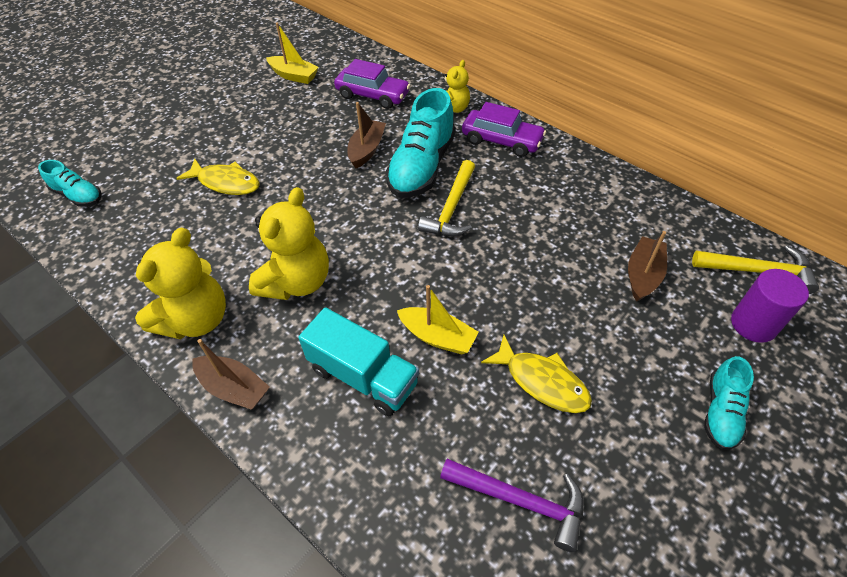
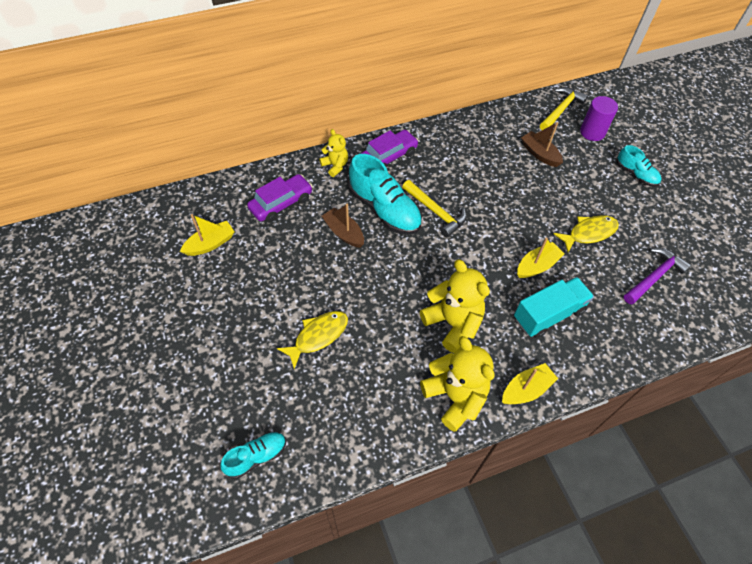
camera: 65 degrees left, 5 degrees up
brown boat [192,339,270,410] -> yellow boat [502,363,558,404]

